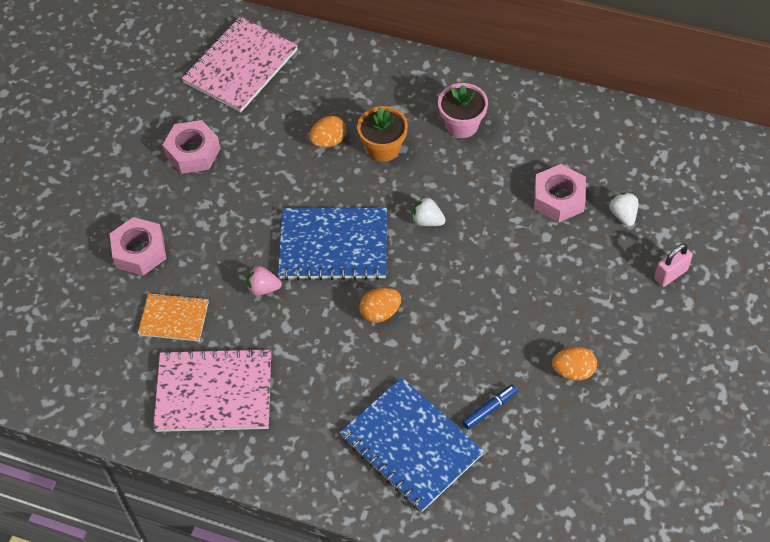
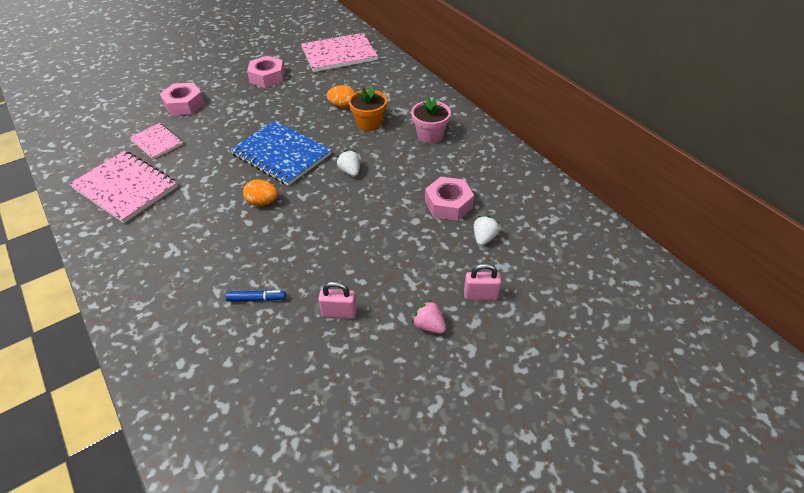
camera: 35 degrees right, 10 degrees down
orange notebook [138,293,209,342] -> pink notebook [129,123,183,159]
pink strawberry [246,265,282,296] -> pink strawberry moved to [412,300,446,334]
blue notebook [340,377,484,512] -> none
orange egg [552,347,597,380] -> pink padlock [318,281,357,319]

